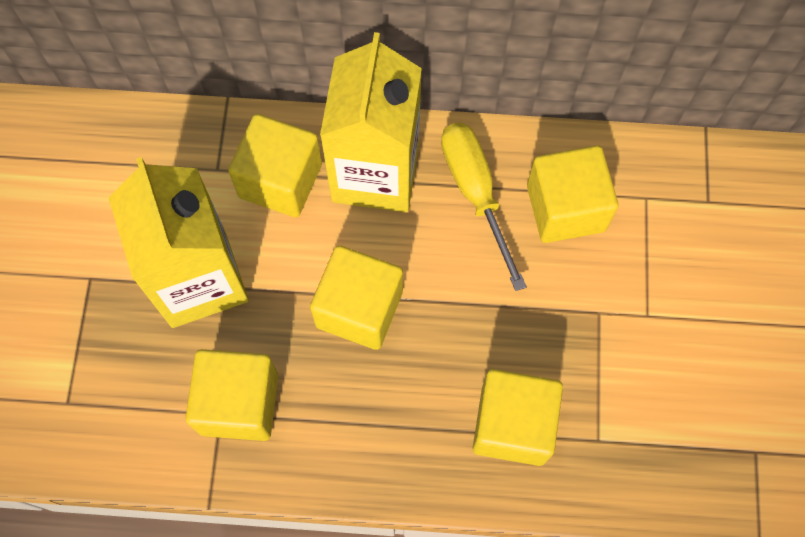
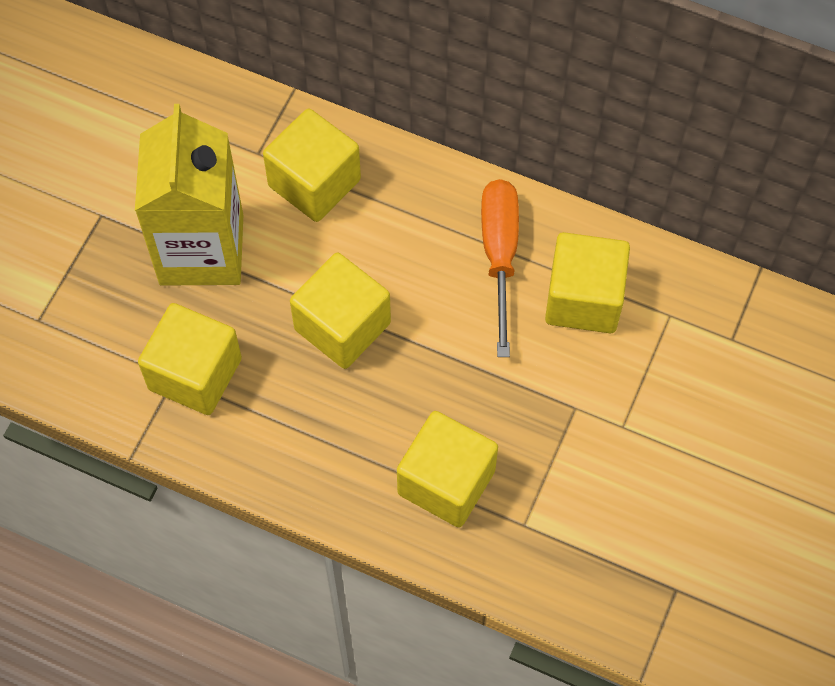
camera: 20 degrees right, 5 degrees down
yellow carton [320,32,422,212] -> none
yellow screwdriver [441,123,527,291] -> orange screwdriver [481,179,519,357]

